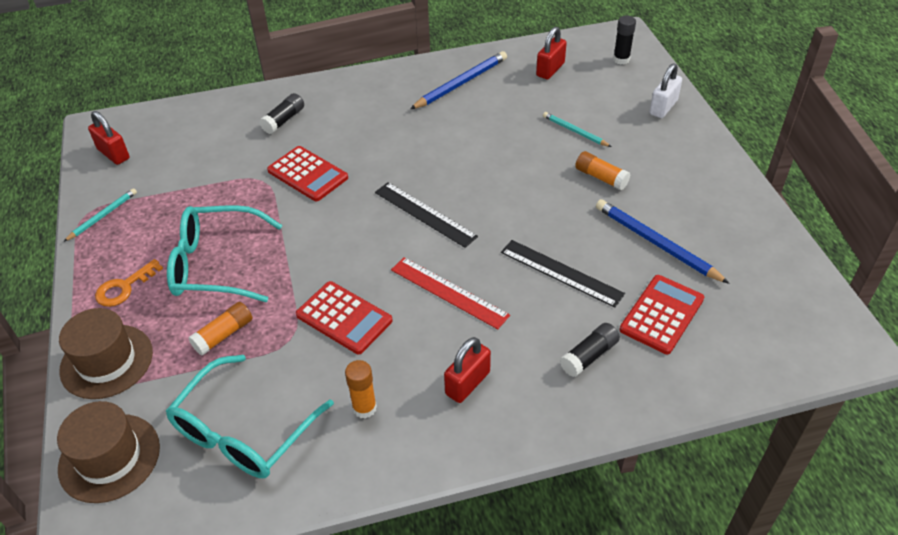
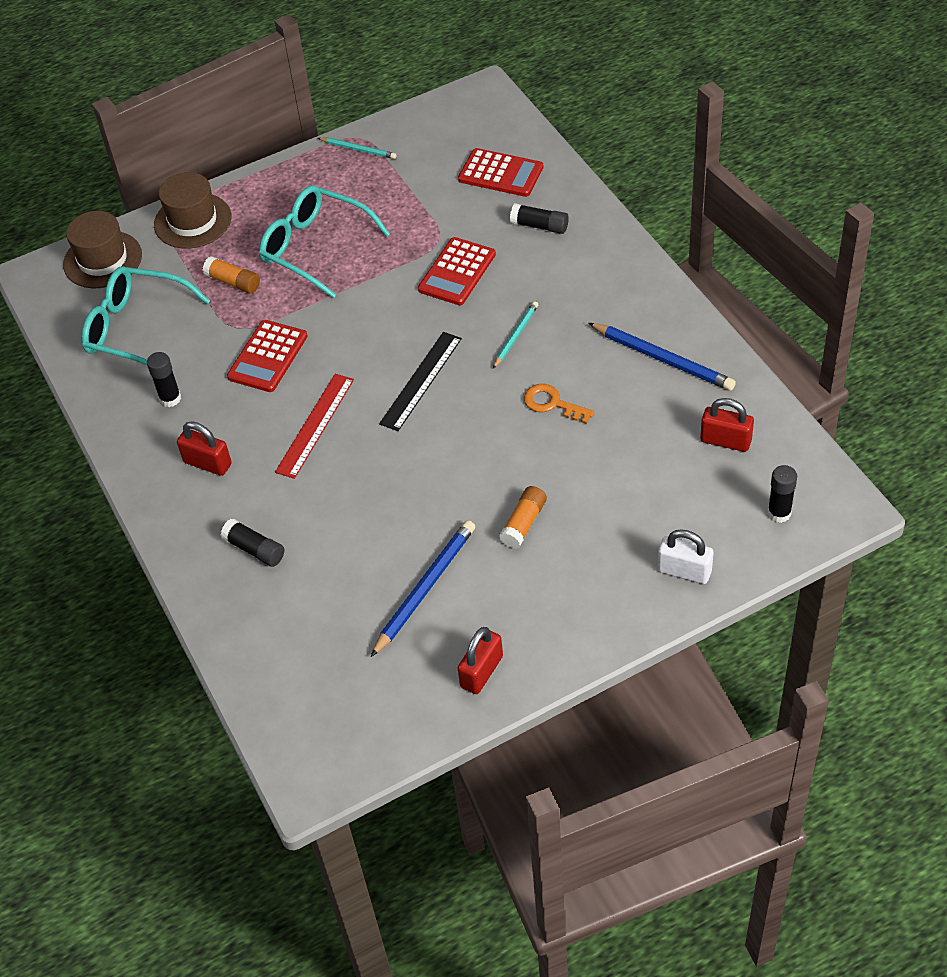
camera: 80 degrees right, 5 degrees up
red padlock [88,111,130,165] -> red padlock moved to [458,627,503,694]
orange key [95,259,163,307] -> orange key moved to [524,384,595,424]
turquoise glasses [167,205,282,302] -> turquoise glasses turned 45 degrees counterclockwise [259,185,390,298]
orange glue stick [345,360,377,419] -> black glue stick [147,352,181,407]
black ruler [501,240,625,308] -> none
turquoise pencil [543,112,611,147] -> turquoise pencil moved to [493,301,538,369]
red calculator [619,275,704,354] -> red calculator moved to [458,148,543,197]

